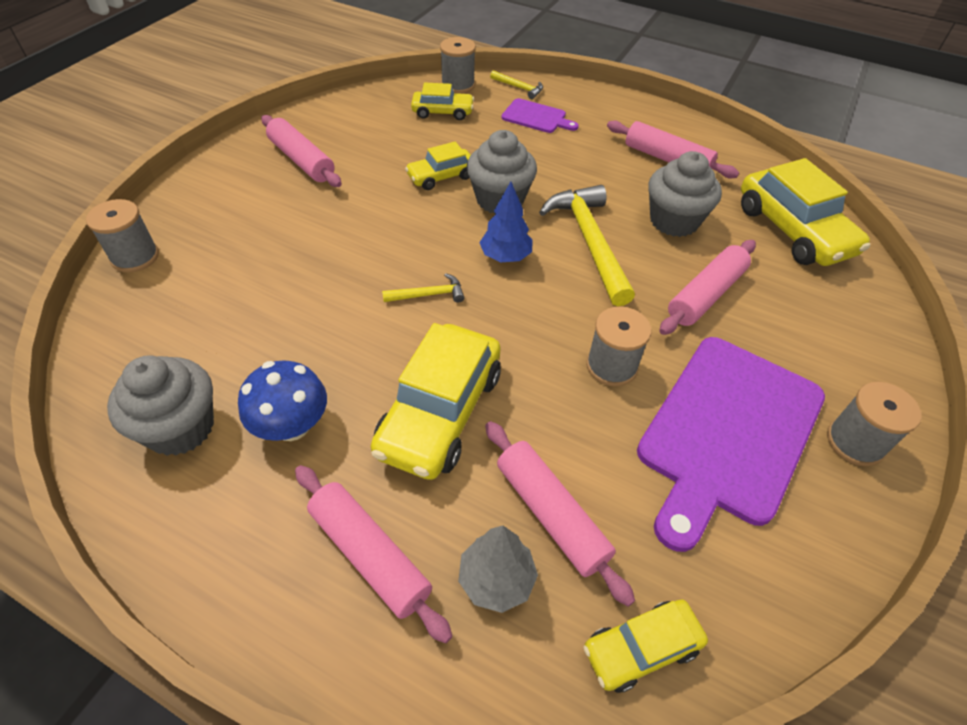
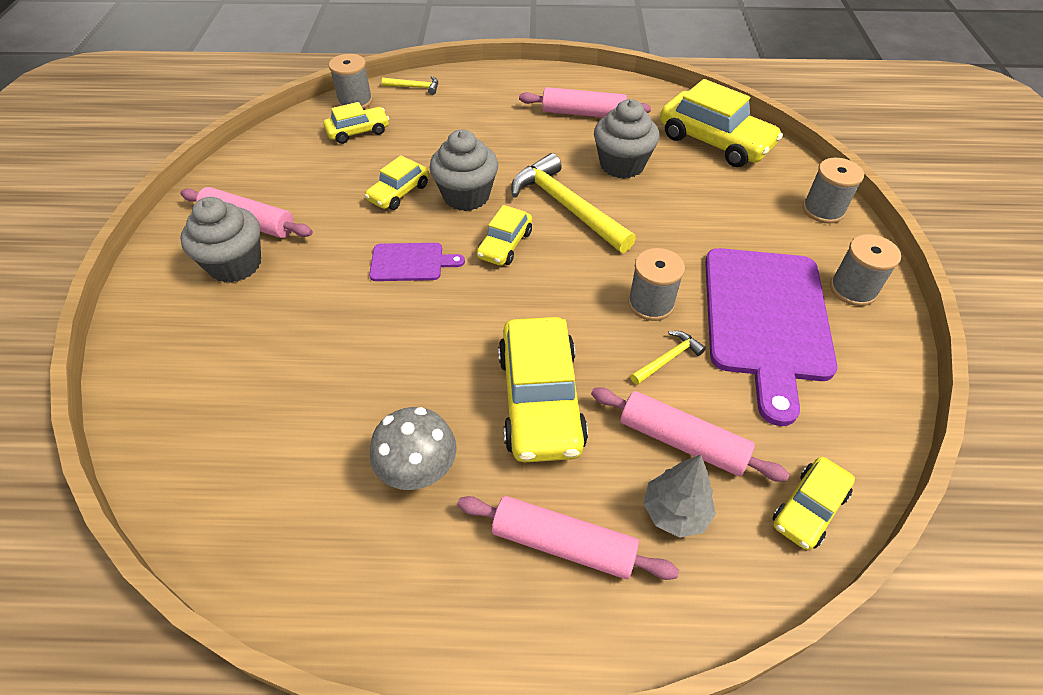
camera: 25 degrees left, 0 degrees up
grey spool [86,199,159,272] -> grey spool moved to [803,158,864,224]
grey cupcake [107,355,214,456] -> grey cupcake moved to [180,197,261,283]
blue mushroom [238,360,327,441] -> grey mushroom [370,407,457,490]
yellow hammer [382,273,464,303] -> yellow hammer moved to [631,331,706,385]
blue tree [479,182,532,262] -> yellow car [477,205,532,265]
purple cutting board [501,98,579,133] -> purple cutting board moved to [369,243,465,281]
pink rolling pin [659,240,756,335] -> none

